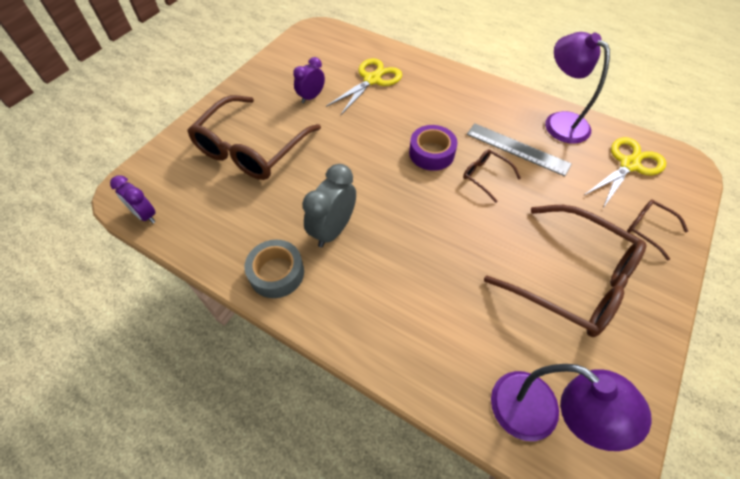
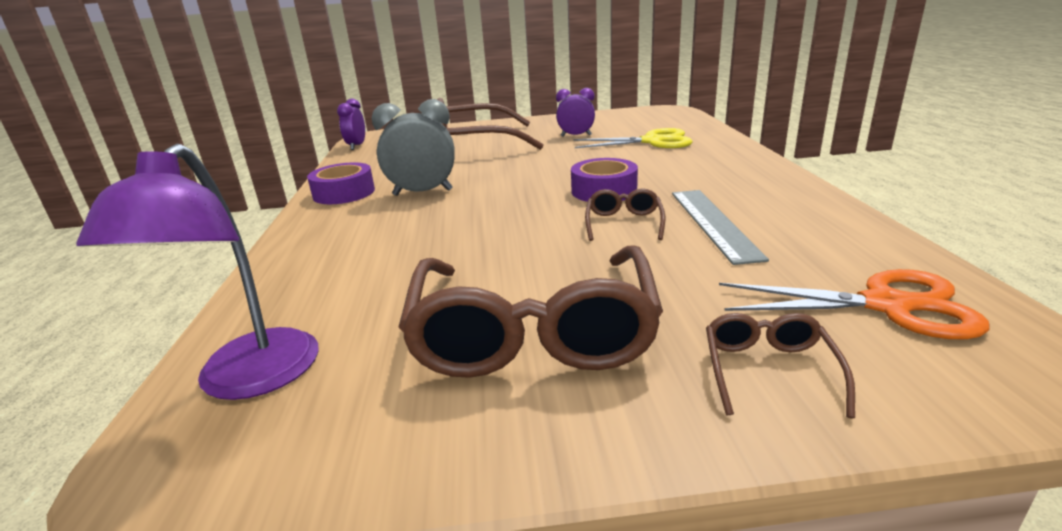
camera: 55 degrees right, 30 degrees down
grey tape [244,240,304,298] -> purple tape [307,162,375,204]
purple lamp [545,32,610,144] -> none
yellow scissors [584,137,666,208] -> orange scissors [719,269,989,339]

